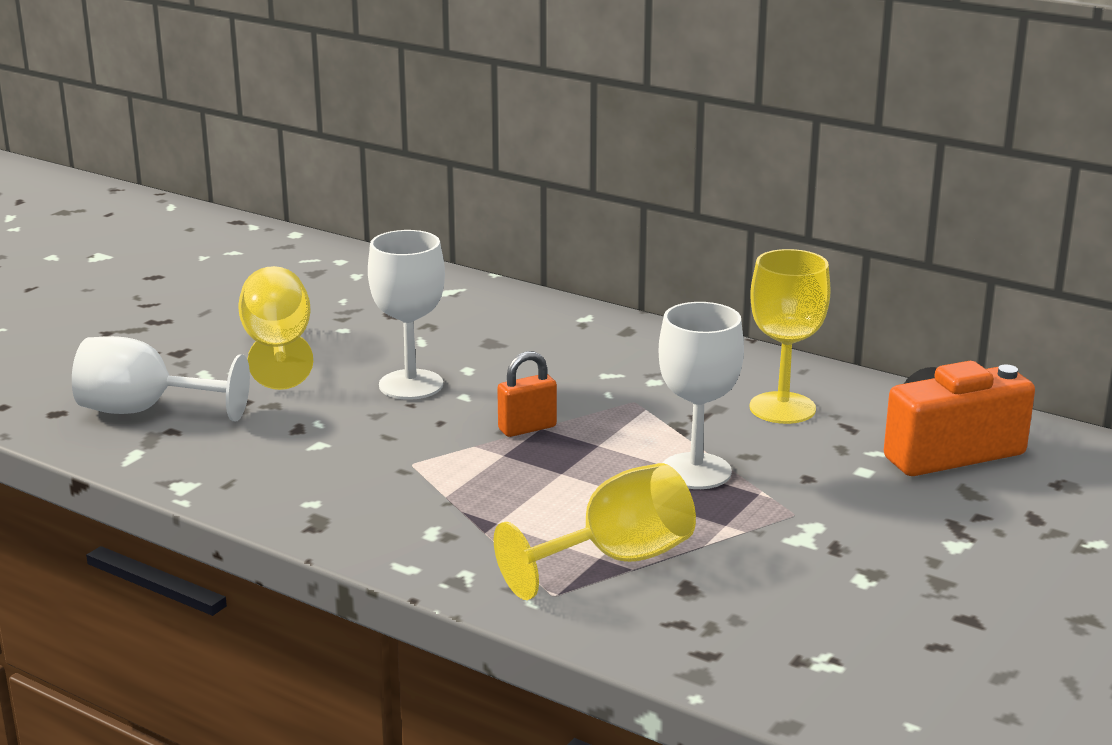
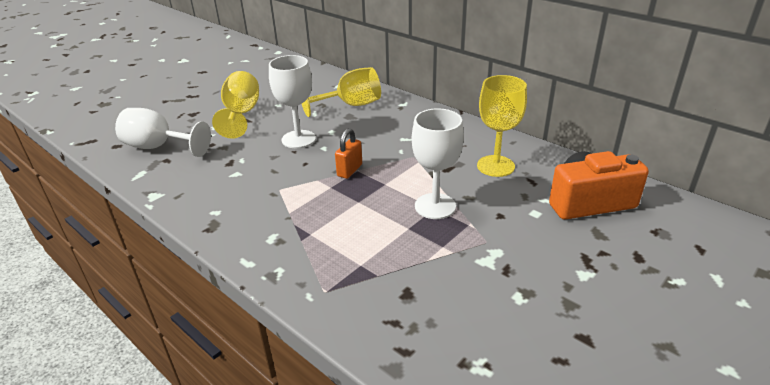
camera: 10 degrees right, 10 degrees up
yellow goblet [494,463,696,600] -> yellow goblet moved to [302,67,381,117]
orange padlock [497,351,557,437] -> orange padlock turned 45 degrees counterclockwise [335,128,362,179]

